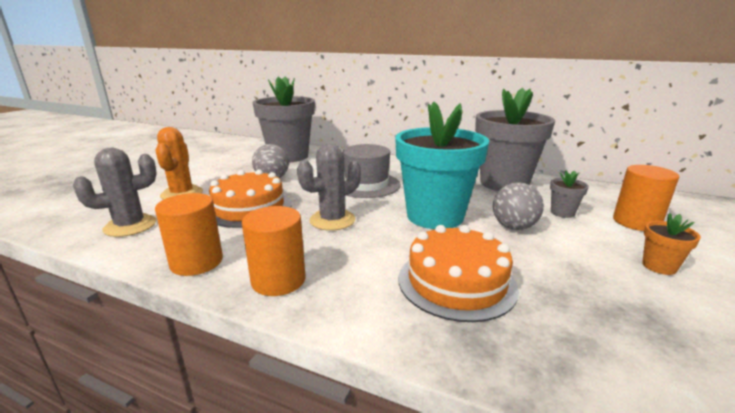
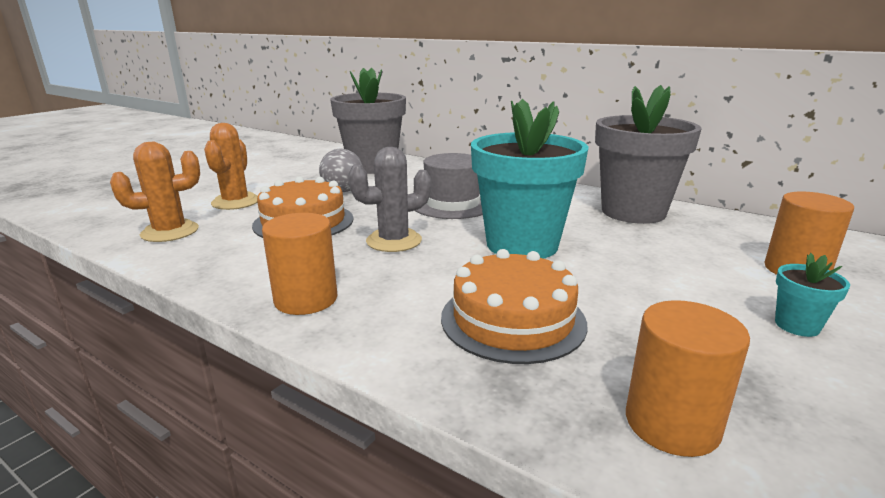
camera: 10 degrees right, 0 degrees up
grey cactus [73,147,157,237] -> orange cactus [110,142,200,242]
orange cylinder [155,193,223,276] -> orange cylinder moved to [626,300,750,457]
grey ball [493,182,544,230] -> none
grey flower pot [550,170,589,218] -> none
orange flower pot [642,213,701,275] -> turquoise flower pot [775,253,850,337]

